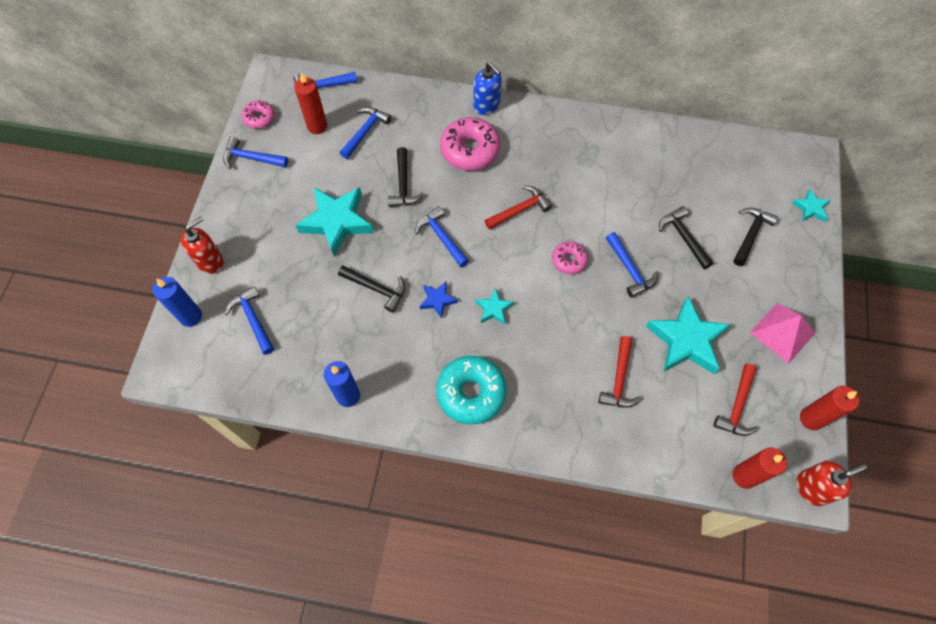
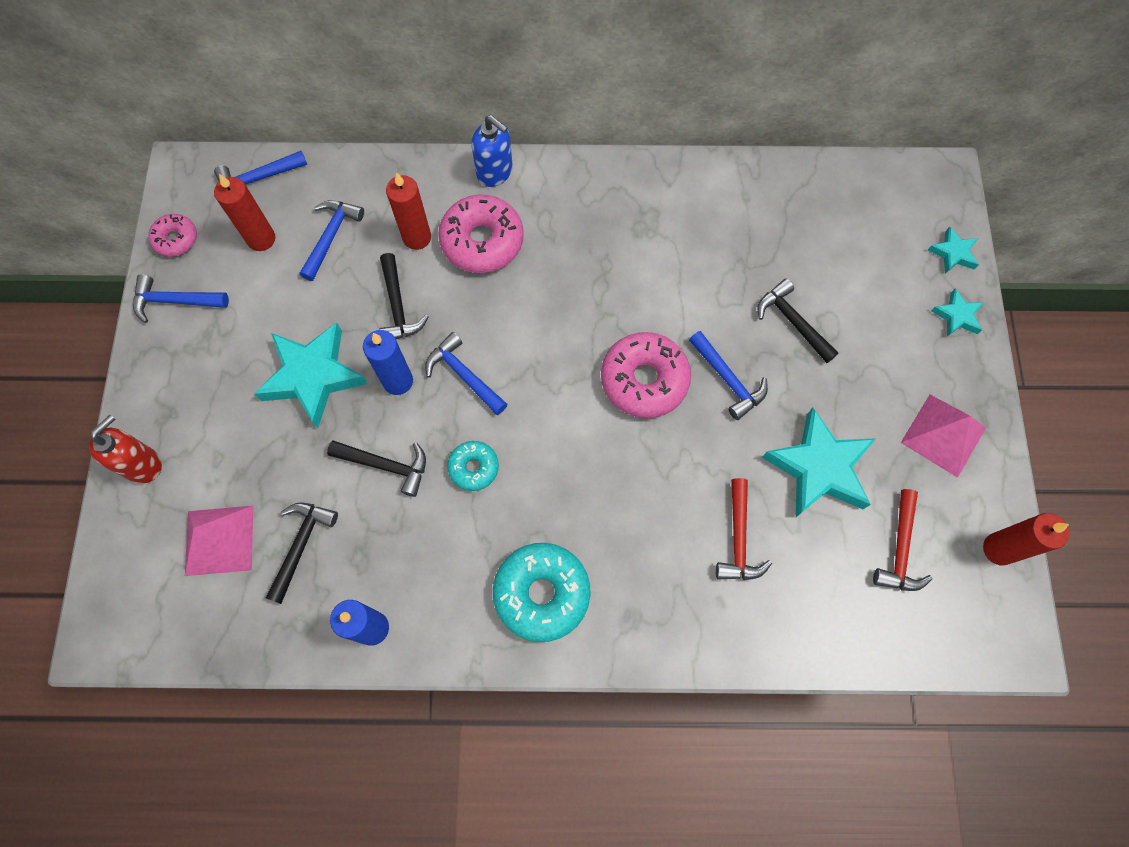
camera: 10 degrees left, 5 degrees up
blue candle [153,277,202,327] -> blue candle moved to [363,330,413,395]
blue hammer [225,286,274,355] -> pink pyramid [185,506,253,576]
blue star [420,281,458,318] -> turquoise donut [447,441,499,491]
turquoise star [475,288,514,325] -> turquoise star moved to [931,288,984,337]
red hammer [485,186,552,230] -> none
pink donut [552,241,588,274] -> pink donut [601,332,691,418], size x1.81
black hammer [733,208,778,266] -> black hammer moved to [266,503,338,604]
red candle [733,447,787,489] -> red candle moved to [386,172,431,250]
red soap dispenser [797,461,867,506] -> none

